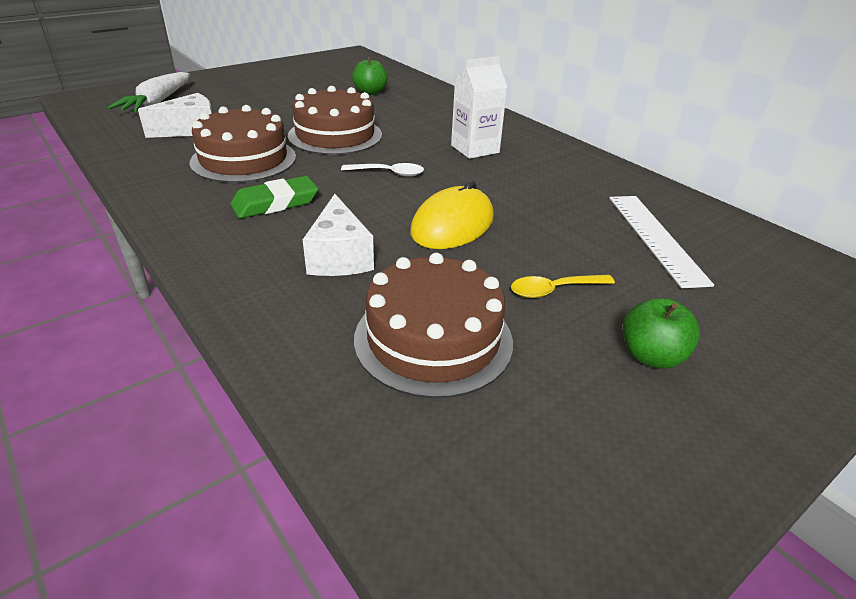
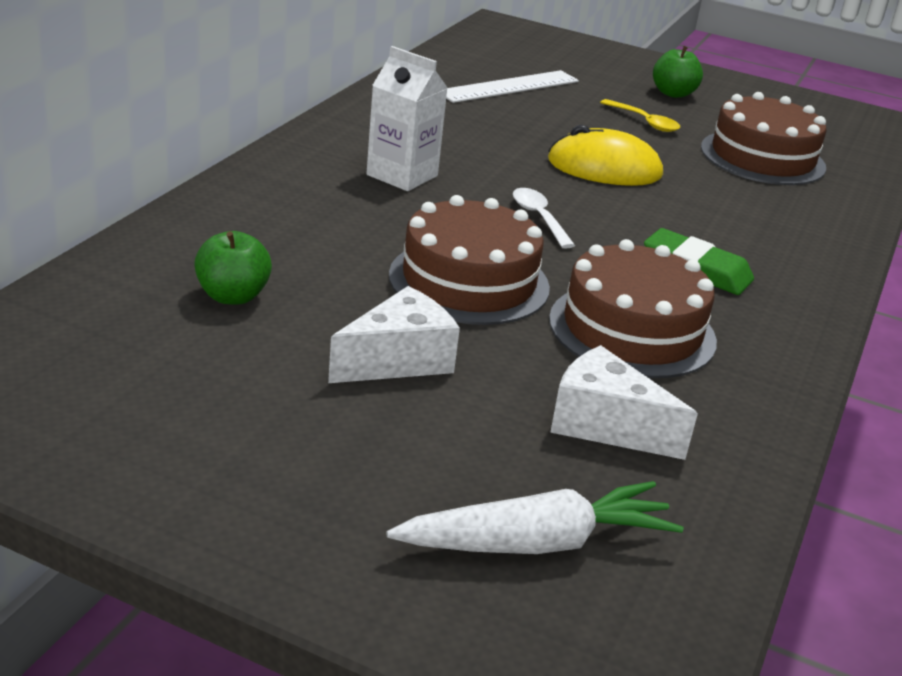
camera: 120 degrees left, 5 degrees down
white cheese [303,194,374,276] -> white cheese moved to [328,286,460,383]

